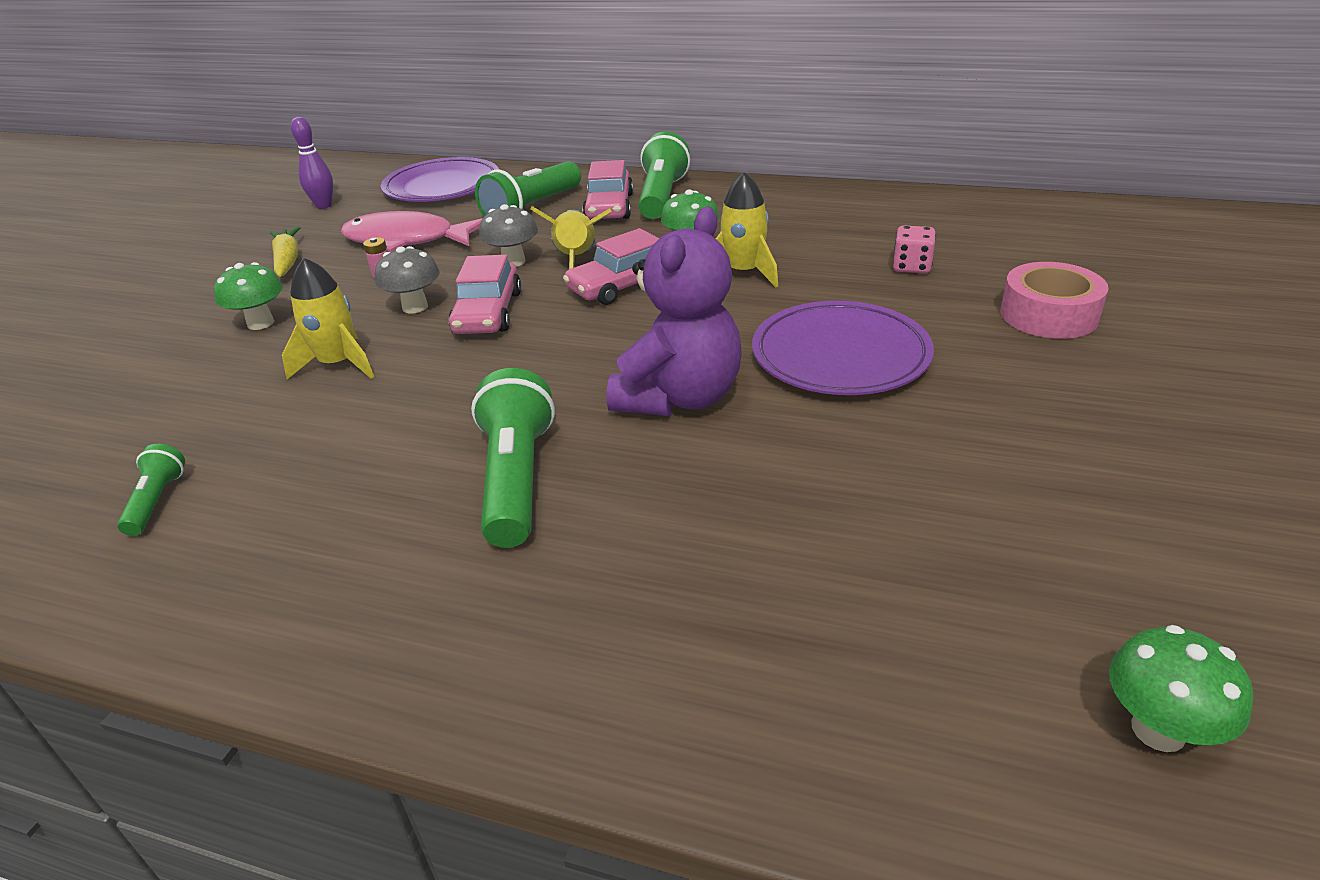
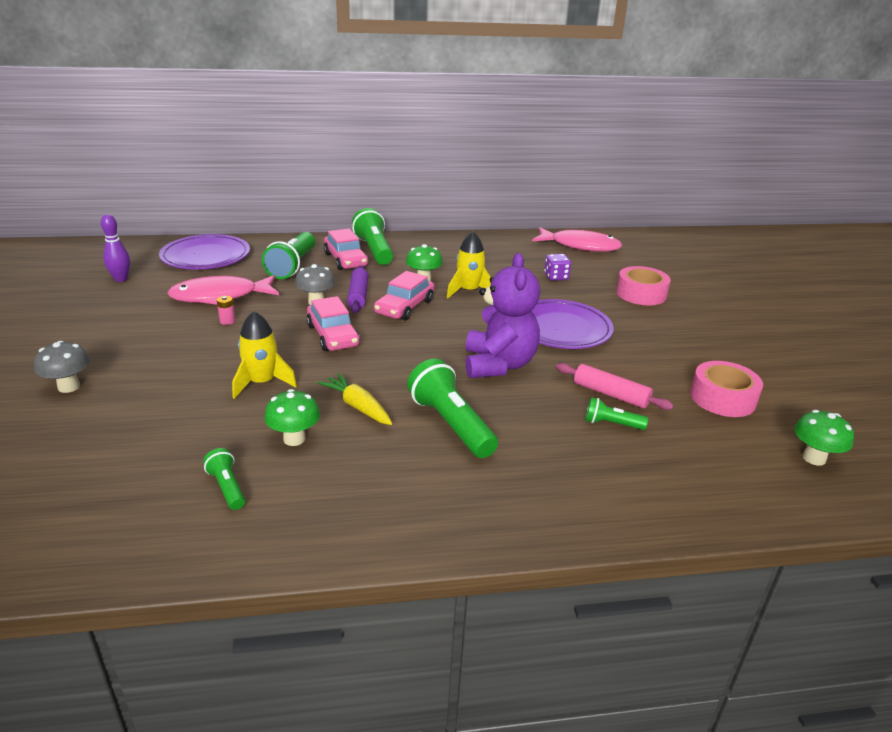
camera: 30 degrees left, 5 degrees down
green mushroom [214,262,283,330] -> green mushroom moved to [264,389,320,446]
yellow carrot [270,226,301,277] -> yellow carrot moved to [318,373,392,425]
grey mushroom [375,246,440,313] -> grey mushroom moved to [34,341,90,393]
yellow rocket [530,206,612,269] -> purple rolling pin [347,266,368,313]
pink dice [893,225,936,273] -> purple dice [544,254,571,281]
none -> pink fish [532,227,622,252]
none -> pink rolling pin [556,363,674,410]
none -> green flashlight [585,397,648,430]
none -> pink tape [690,361,763,417]

